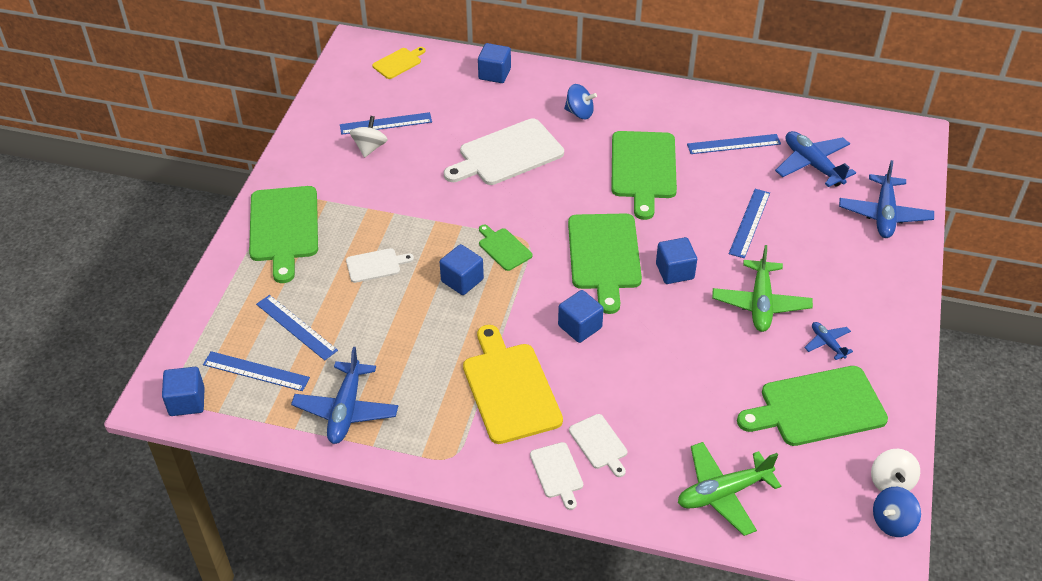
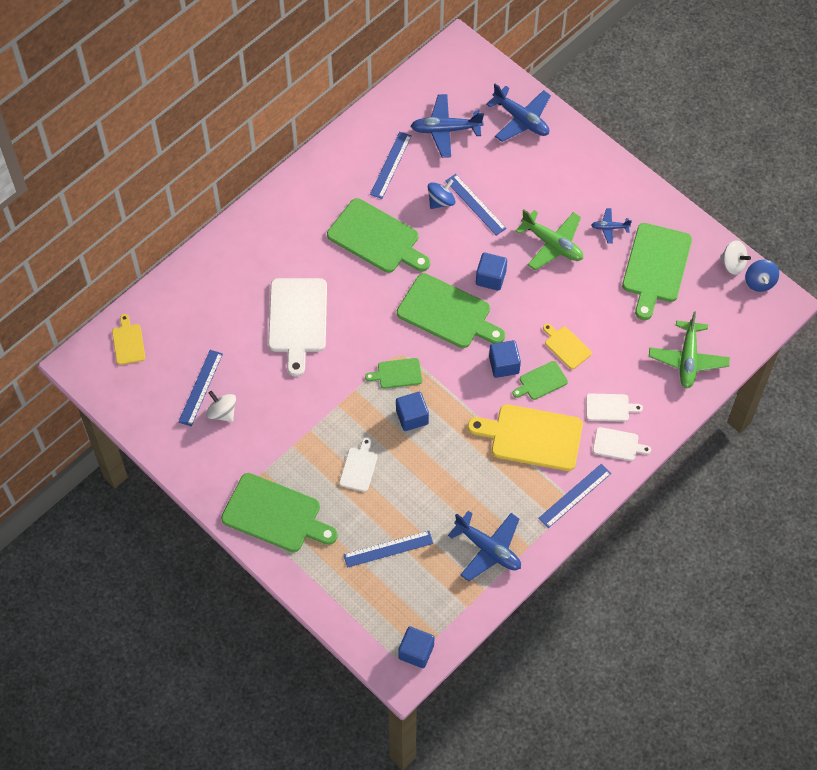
camera: 60 degrees left, 15 degrees up
blue ruler [203,351,310,391] -> blue ruler moved to [538,464,611,528]
blue cube [478,43,511,83] -> none
blue spinning top [564,84,597,119] -> blue spinning top moved to [428,179,456,209]
none -> green cutting board [512,361,568,400]
none -> yellow cutting board [543,323,592,369]

